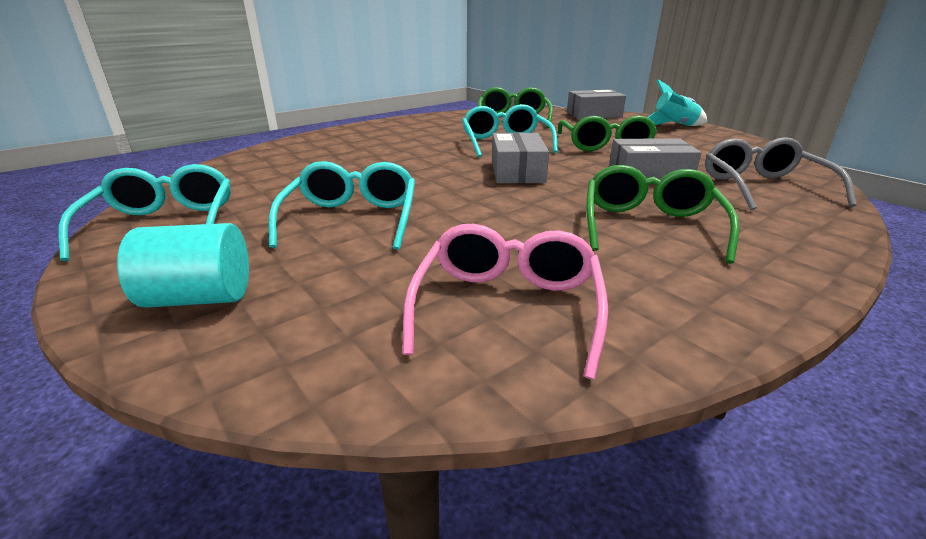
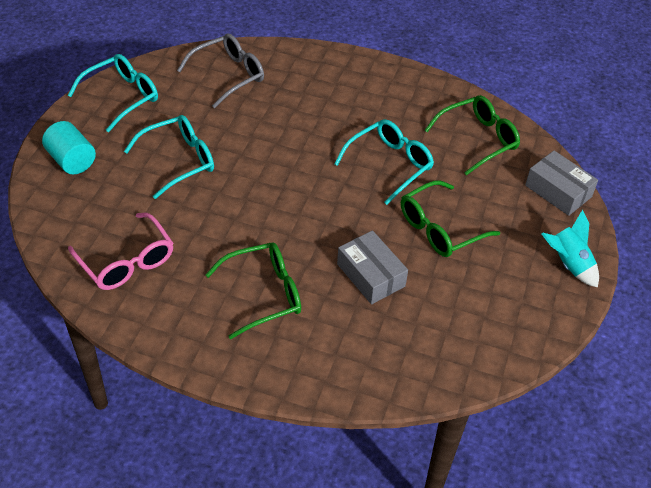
camera: 55 degrees right, 20 degrees up
pink glasses [403,224,608,380] -> pink glasses turned 75 degrees clockwise [68,213,173,290]
grey box [492,132,549,183] -> none
grey glasses [705,137,857,210] -> grey glasses moved to [177,33,264,108]

